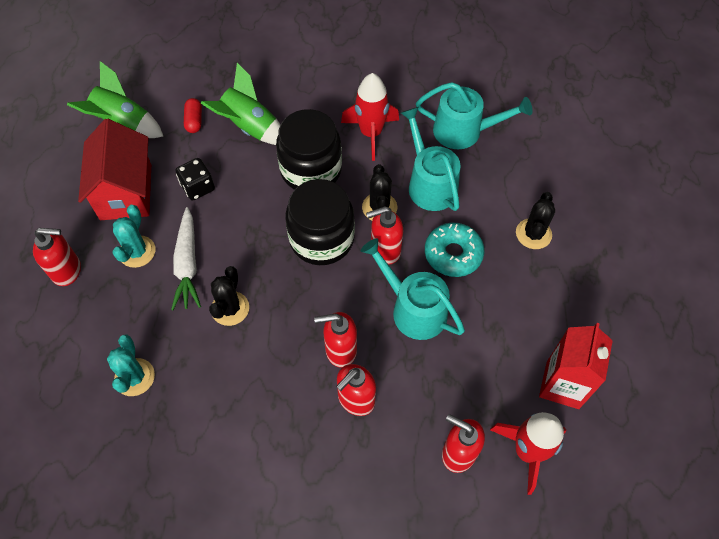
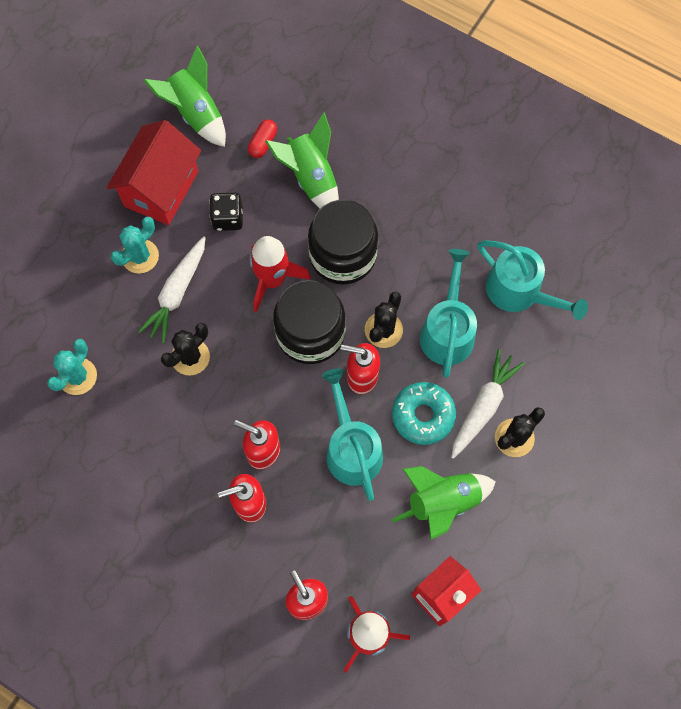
camera: 30 degrees right, 10 degrees up
red soap dispenser [33,228,81,286] -> none
red rocket [341,73,399,161] -> red rocket moved to [249,236,311,312]
none -> green rocket [392,466,496,540]
none -> white carrot [451,349,525,459]

